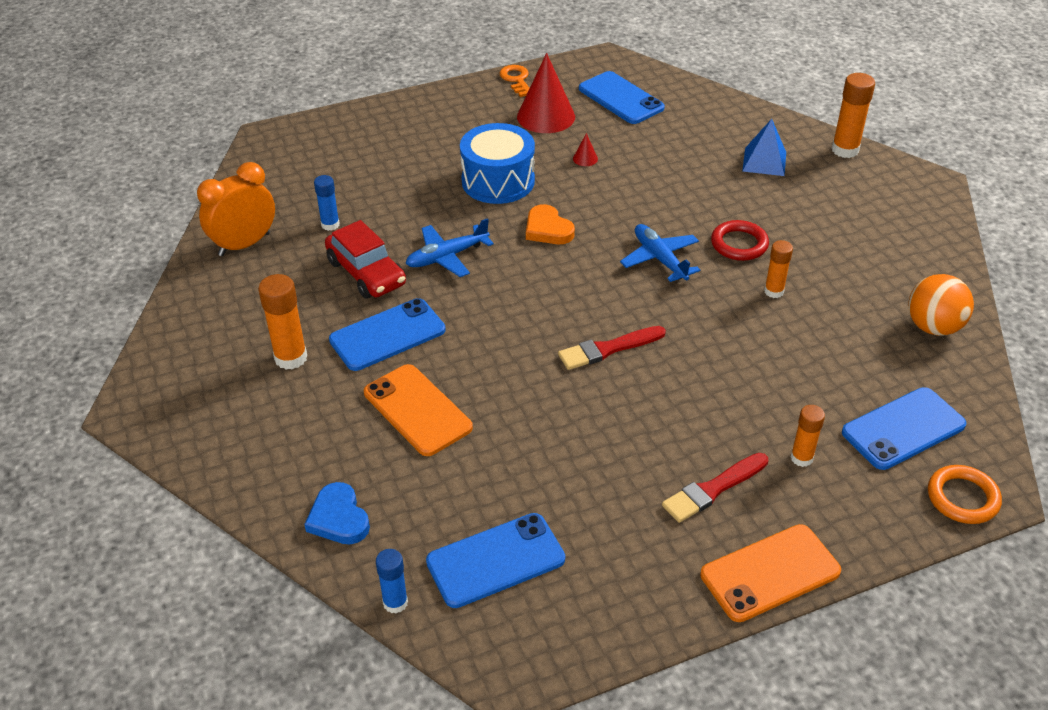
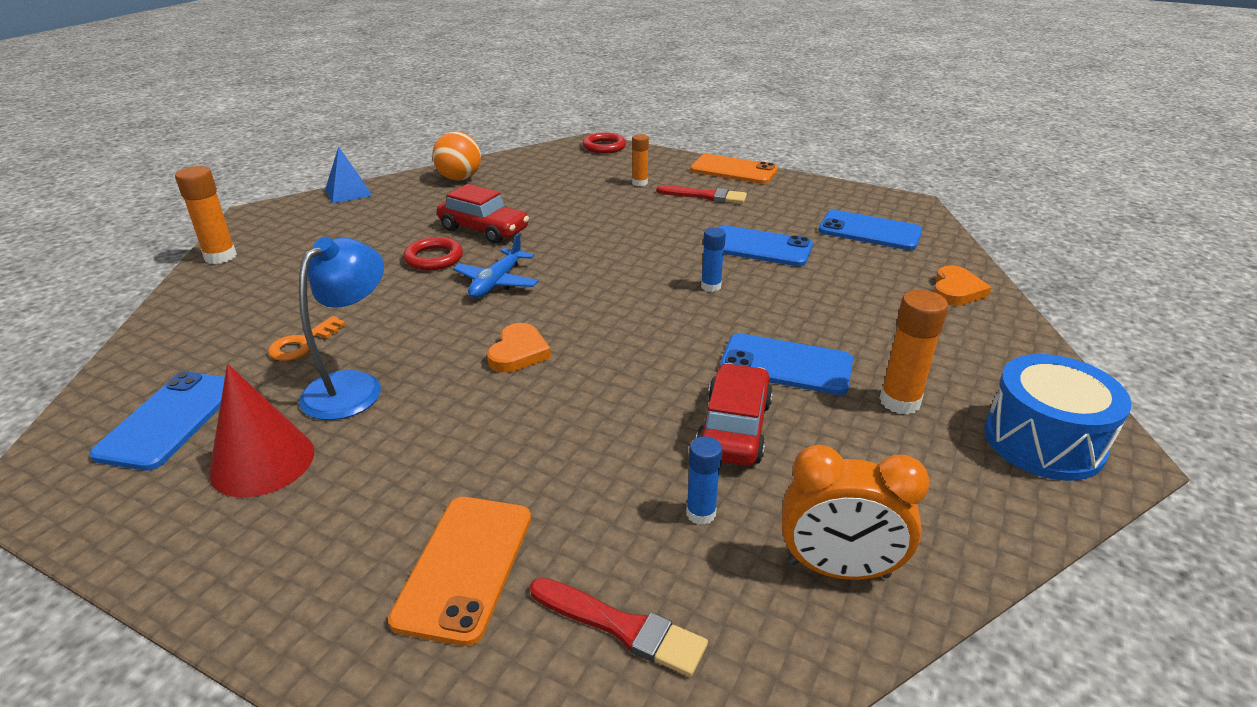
camera: 130 degrees left, 10 degrees down
blue heart [304,482,370,544] -> orange heart [933,265,992,306]
orange phone [364,364,473,456] -> orange phone moved to [388,497,531,646]
blue glue stick [376,549,408,614] -> blue glue stick moved to [701,227,726,292]
blue plane [405,218,494,277] -> none
blue drum [460,123,535,204] -> blue drum moved to [984,354,1132,481]
orange key [500,65,530,97] -> orange key moved to [268,316,346,361]
red brush [558,326,666,370] -> red brush moved to [530,578,708,677]
red cone [573,133,598,166] -> blue lamp [299,237,384,420]
blue pyramid [742,119,786,176] -> blue pyramid moved to [325,146,372,204]
orange glue stick [764,240,793,298] -> red car [437,184,529,244]
blue phone [842,387,966,470] -> blue phone moved to [718,225,813,266]
orange ring [928,465,1002,524] -> red ring [582,132,626,154]

